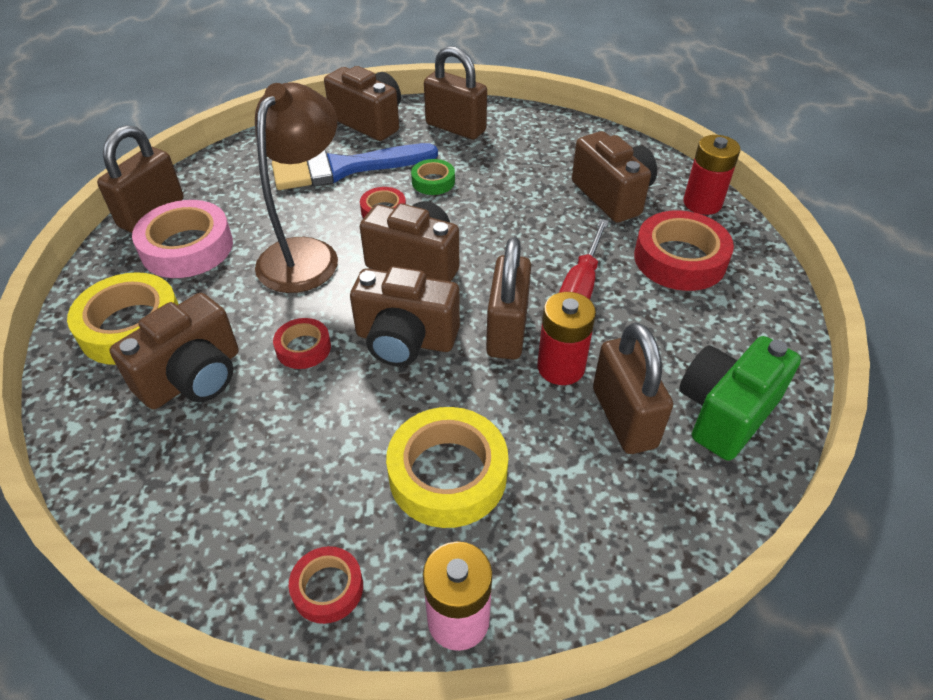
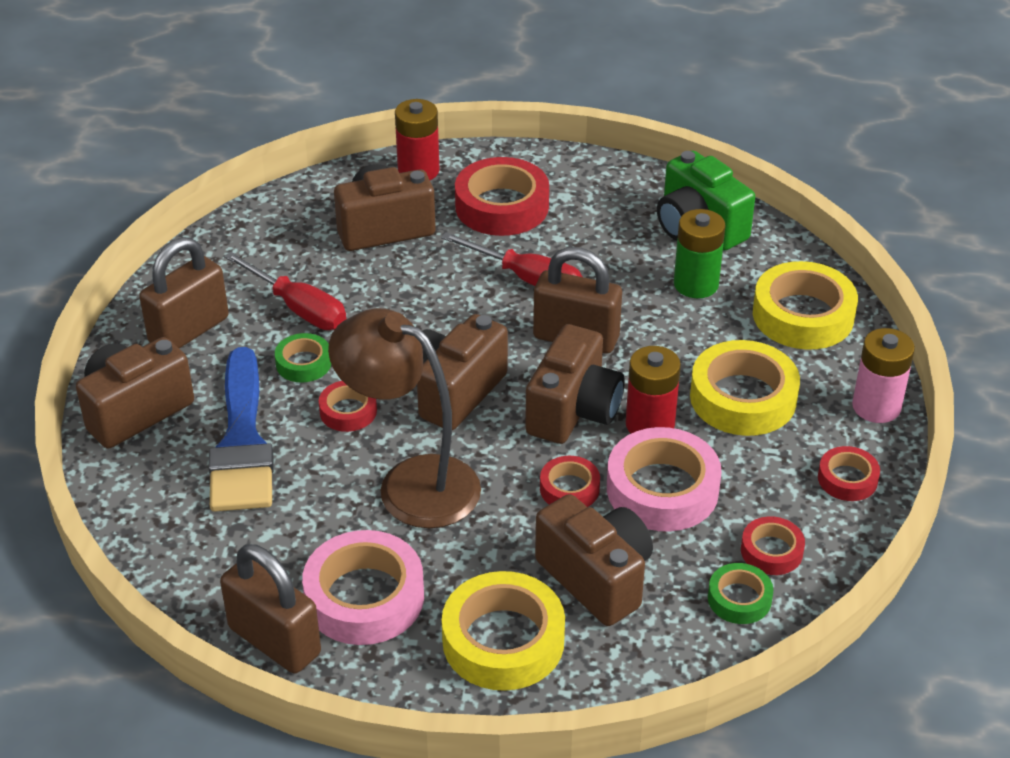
camera: 80 degrees left, 5 degrees down
red battery [537,292,596,385] -> red battery moved to [626,346,681,433]
brown padlock [593,322,673,454] -> green battery [674,209,725,298]
none -> red screwdriver [224,252,346,330]
none -> pink tape [607,427,722,531]
none -> green tape [708,563,774,624]
none -> red tape [741,516,805,575]
none -> yellow tape [753,261,858,350]

